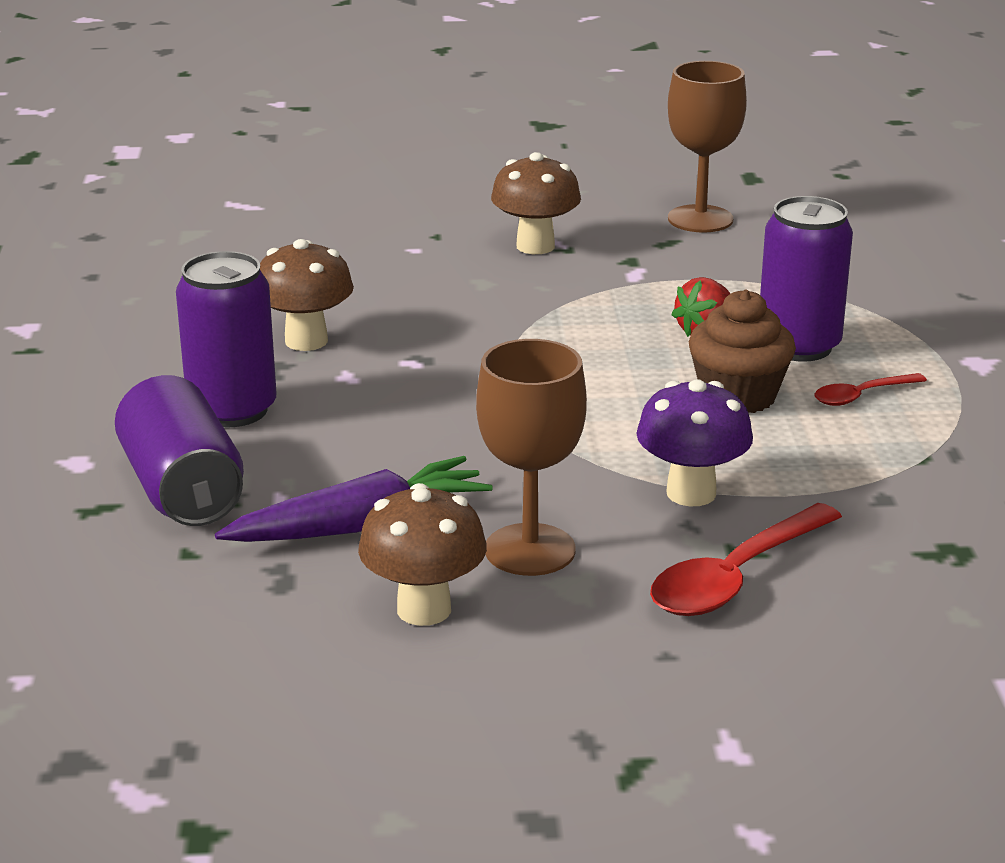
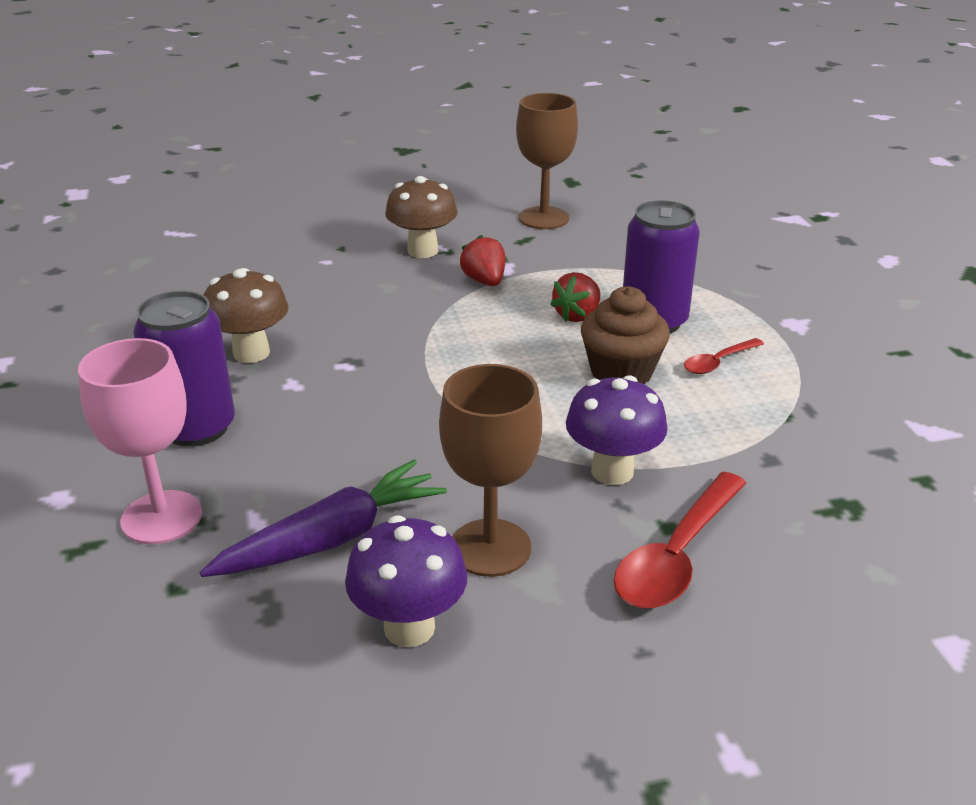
camera: 10 degrees left, 5 degrees up
purple can [115,375,244,526] -> pink goblet [78,338,202,544]
brown mushroom [358,483,487,626] -> purple mushroom [345,516,468,647]
none -> red strawberry [460,235,505,286]

